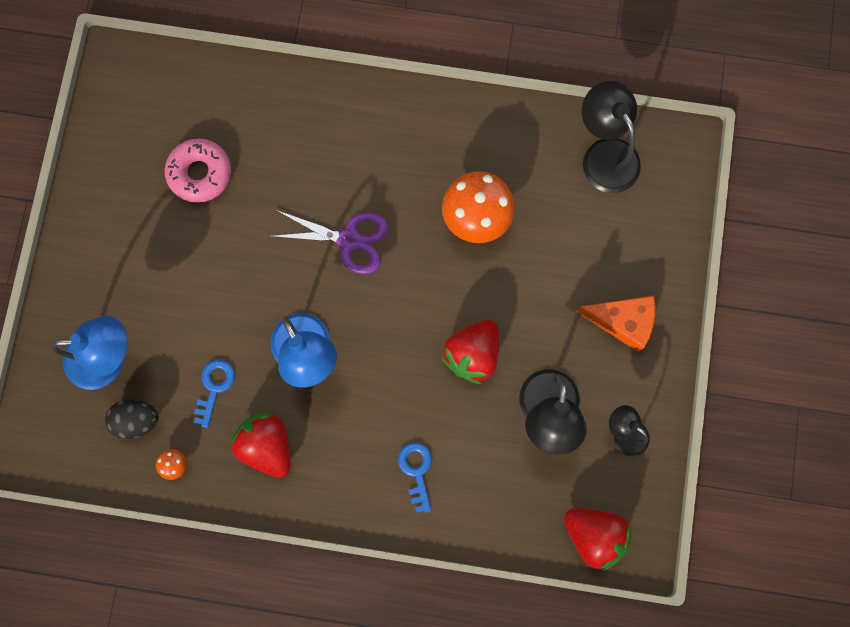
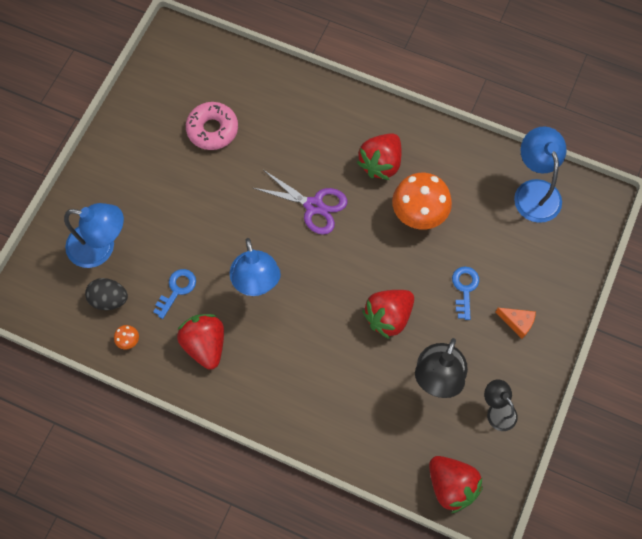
camera: 15 degrees right, 10 degrees down
blue key [398,442,432,513] -> blue key moved to [452,267,479,320]
orange cheese [577,295,656,352] -> orange cheese [496,308,536,339], size x0.62
black lamp [582,81,641,193] -> blue lamp [514,126,567,223]
none -> red strawberry [357,133,402,180]

